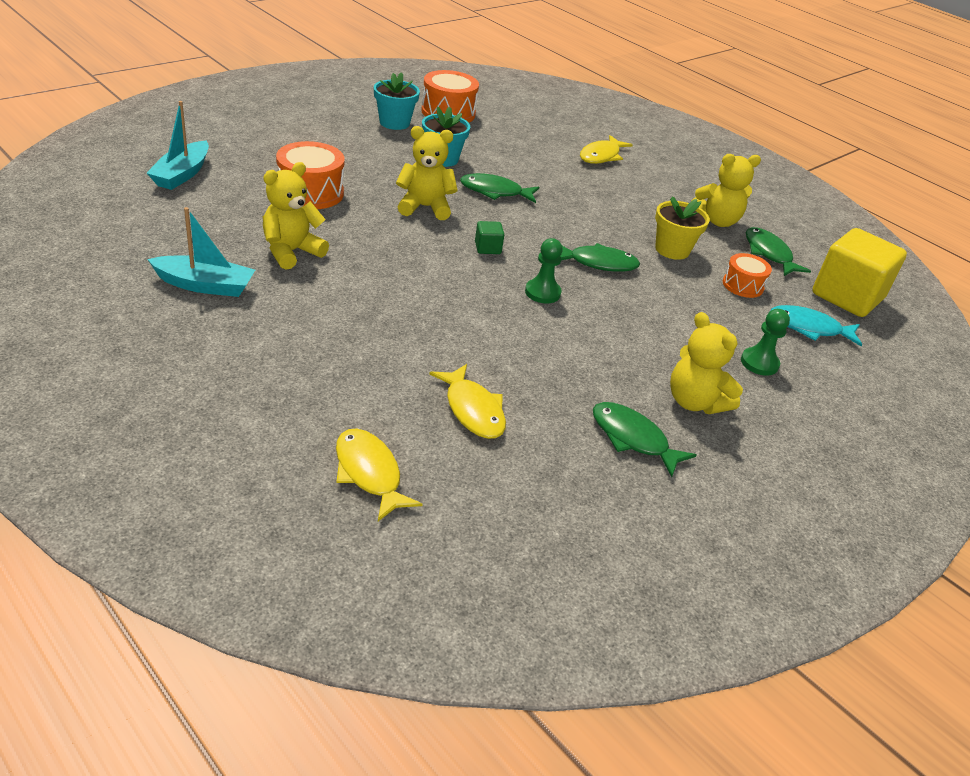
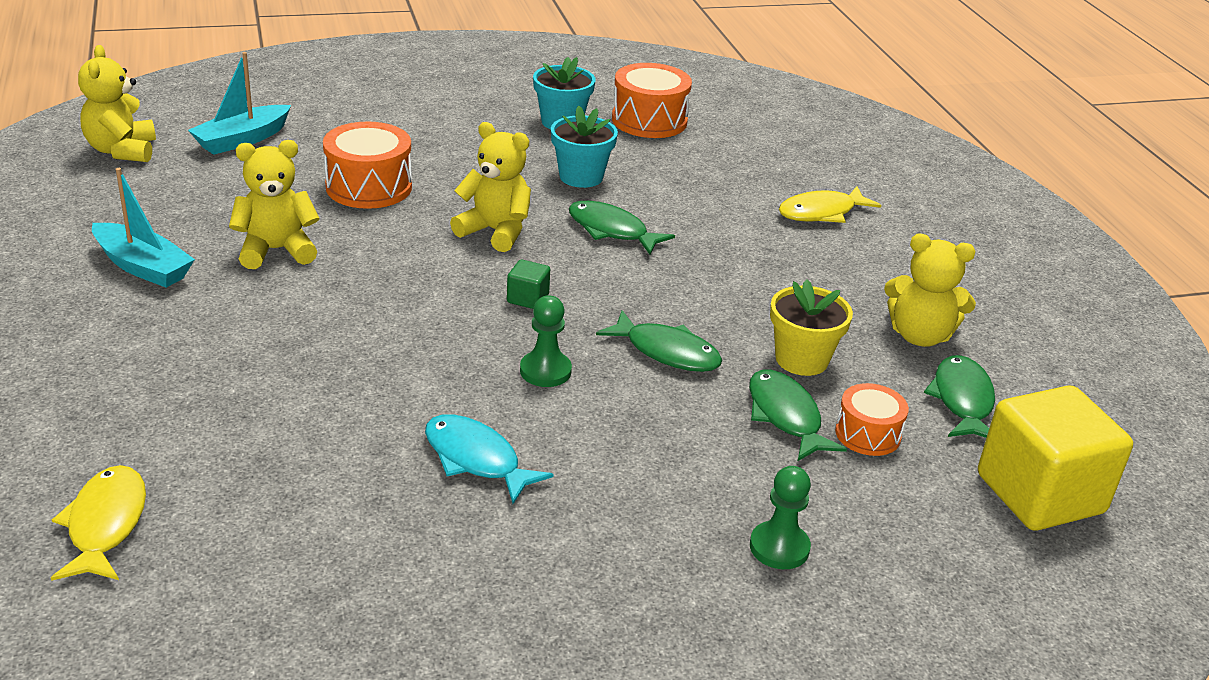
camera: 30 degrees right, 5 degrees down
yellow fish [429,364,506,439] -> none
green fish [593,402,697,477] -> green fish moved to [749,369,847,461]
yellow teddy bear [670,312,743,414] -> yellow teddy bear moved to [78,45,156,162]
turquoise fish [770,305,862,347] -> turquoise fish moved to [425,414,554,504]

